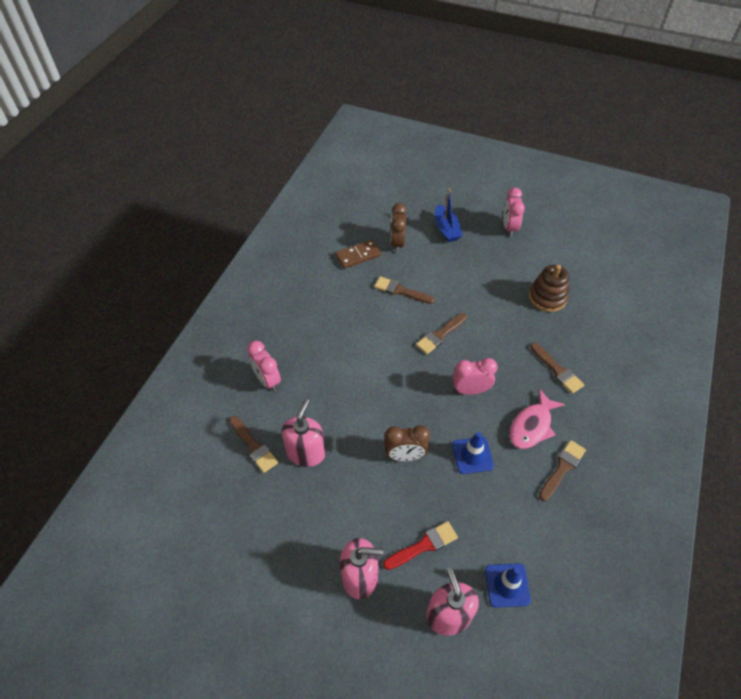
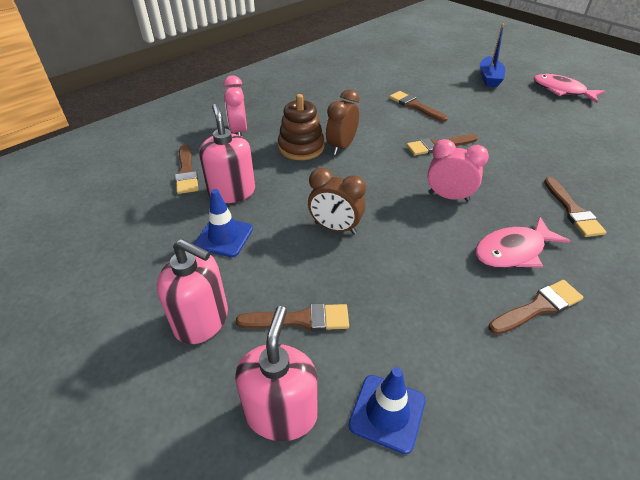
camera: 25 degrees right, 10 degrees down
pink soap dispenser [282,399,326,467] -> pink soap dispenser turned 60 degrees counterclockwise [199,104,255,203]
brown domino [335,240,381,269] -> none
red brush [383,521,458,570] -> brown brush [236,303,349,331]
brown clock [391,203,407,253] -> brown clock moved to [326,89,359,155]
blue traffic cone [452,432,494,474] -> blue traffic cone moved to [194,189,253,257]
pink clock [503,188,525,237] -> pink fish [534,74,605,103]
brown stacking toy [529,265,569,312] -> brown stacking toy moved to [278,94,324,160]

